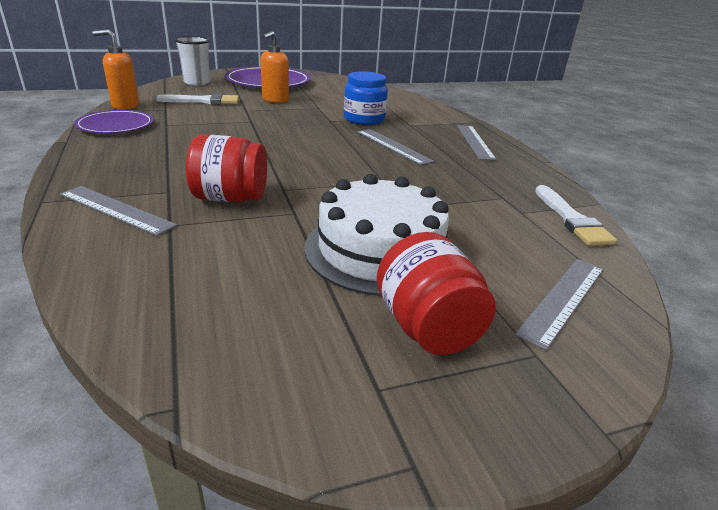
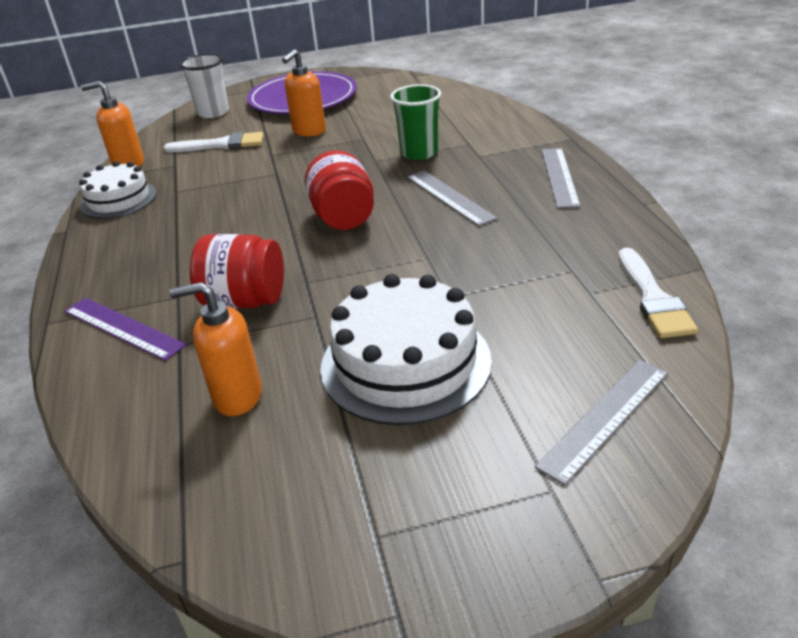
camera: 10 degrees right, 5 degrees up
grey ruler [60,186,177,236] -> purple ruler [64,298,186,361]
purple plate [74,110,154,133] -> white cake [79,161,156,219]
blue jar [344,71,388,125] -> green cup [390,84,441,160]
red jar [377,232,496,355] -> red jar moved to [304,150,374,230]
none -> orange soap dispenser [170,282,262,416]

